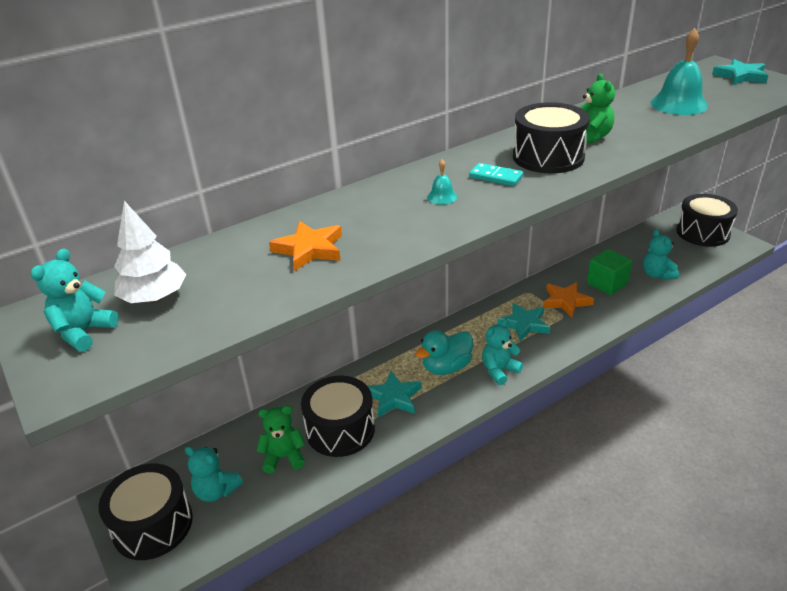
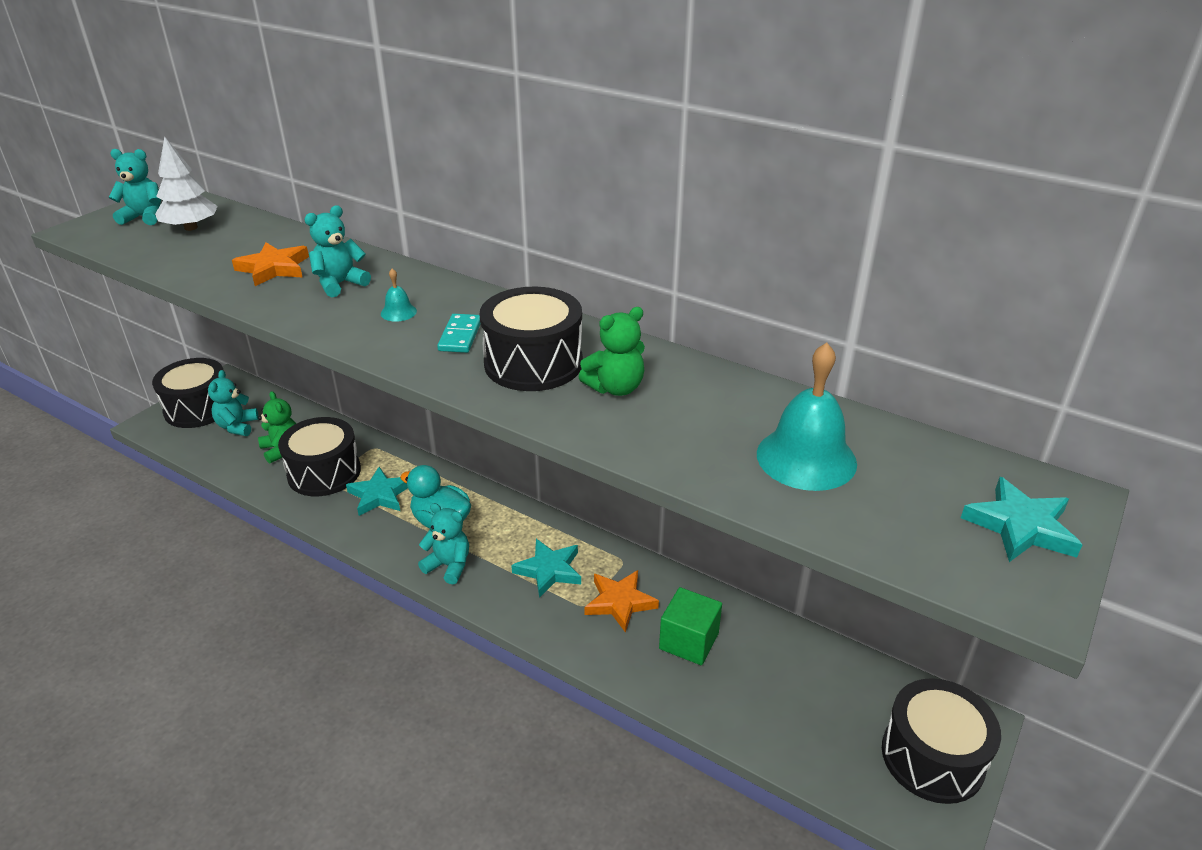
camera: 65 degrees right, 0 degrees up
turquoise teddy bear [643,229,679,280] -> turquoise teddy bear moved to [304,205,371,297]

